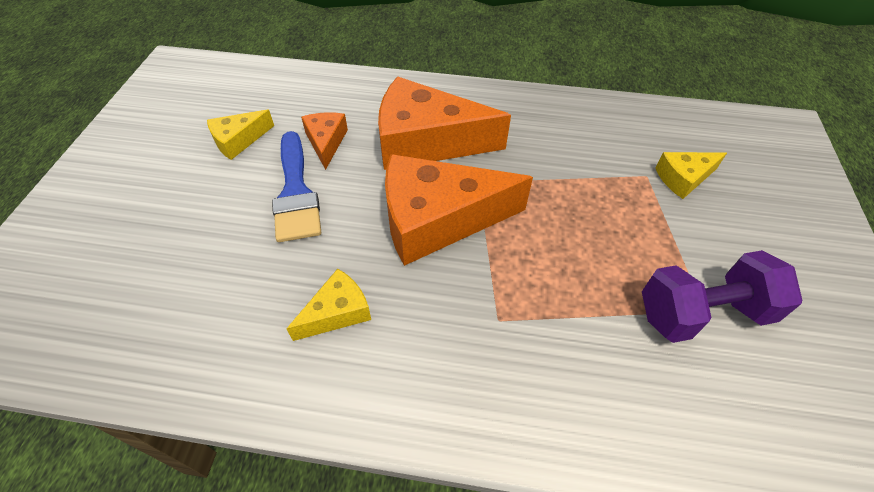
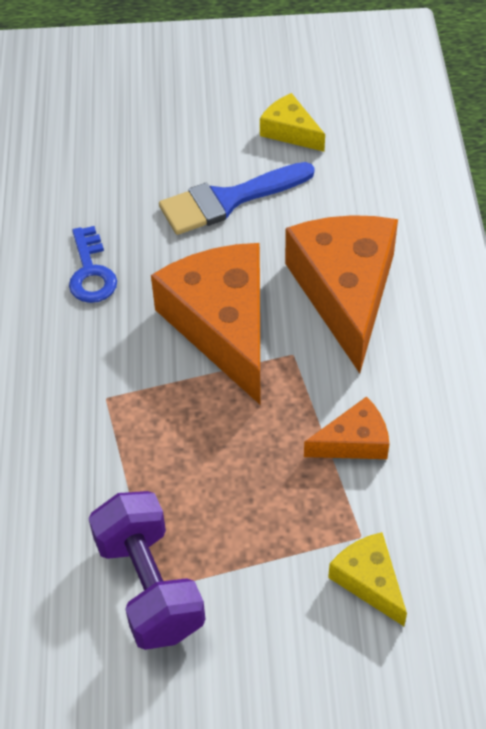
camera: 80 degrees right, 0 degrees up
yellow cheese [286,269,371,341] -> blue key [69,226,117,303]
orange cheese [301,112,348,170] -> orange cheese moved to [304,396,389,459]

